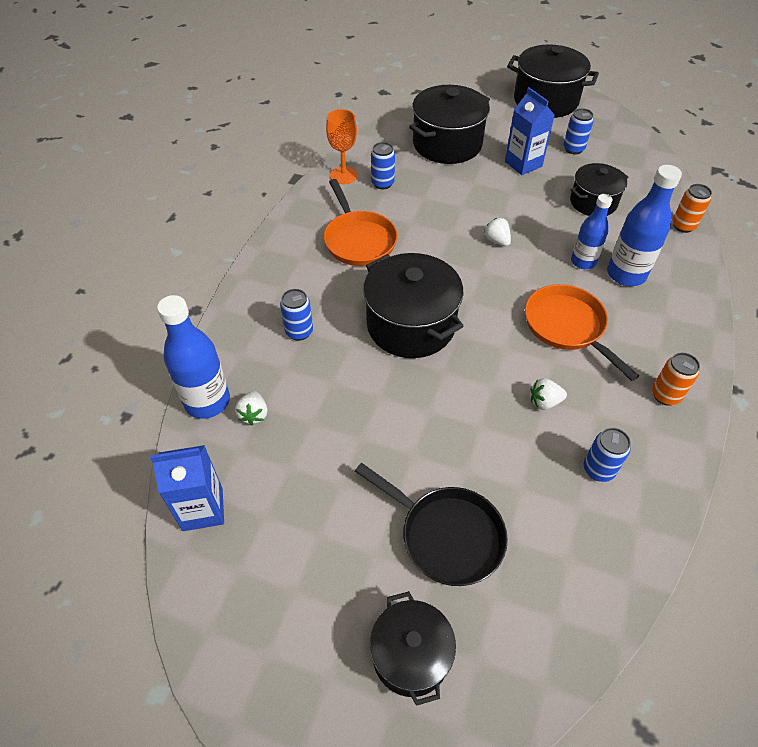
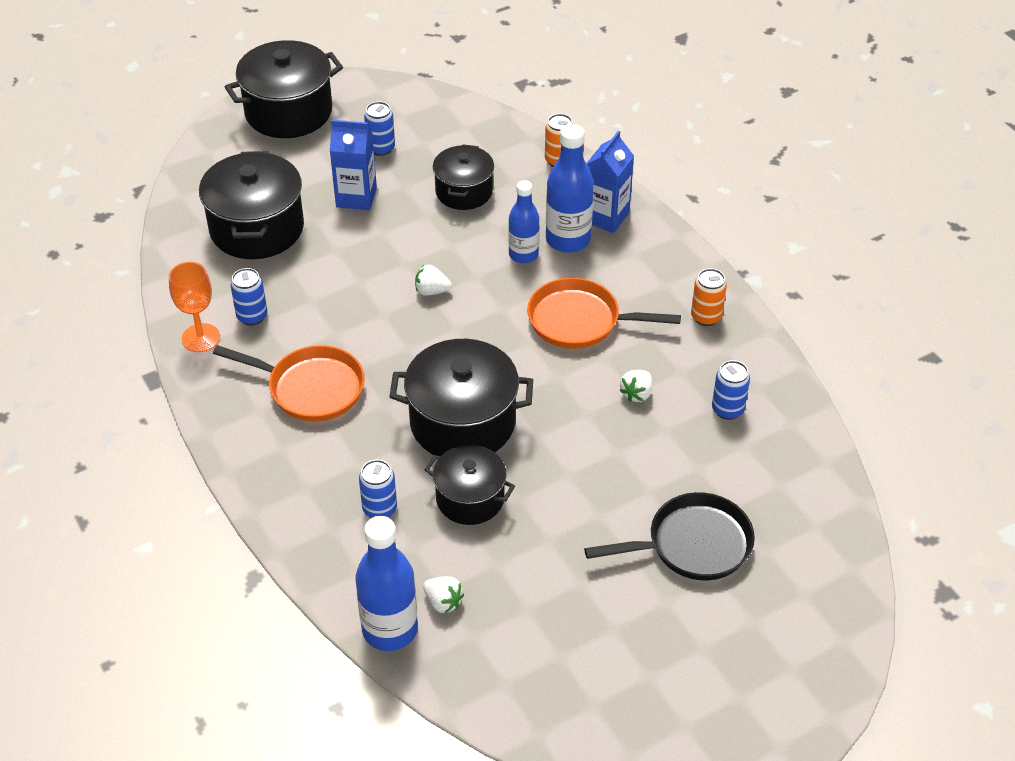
camera: 50 degrees left, 5 degrees down
blue carton [150,445,224,531] -> blue carton moved to [587,131,634,233]
black pot [370,591,456,706] -> black pot moved to [425,445,515,525]

